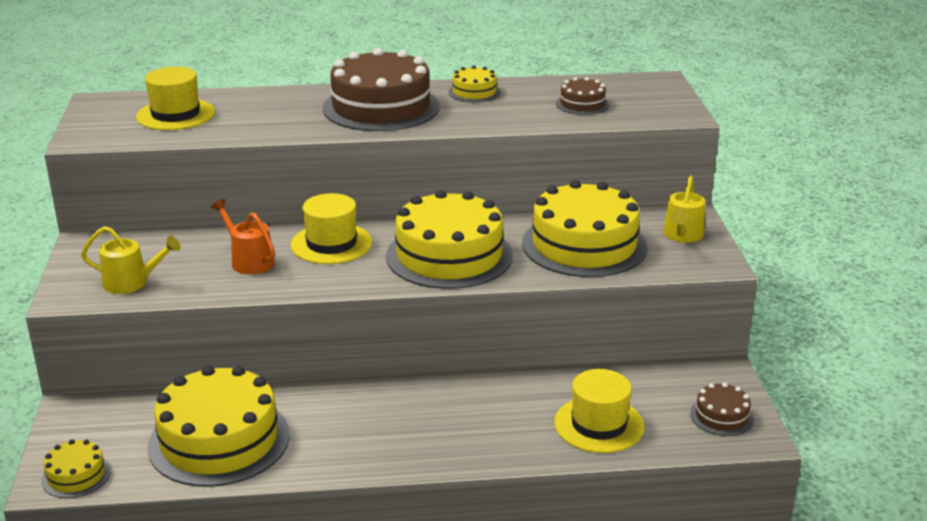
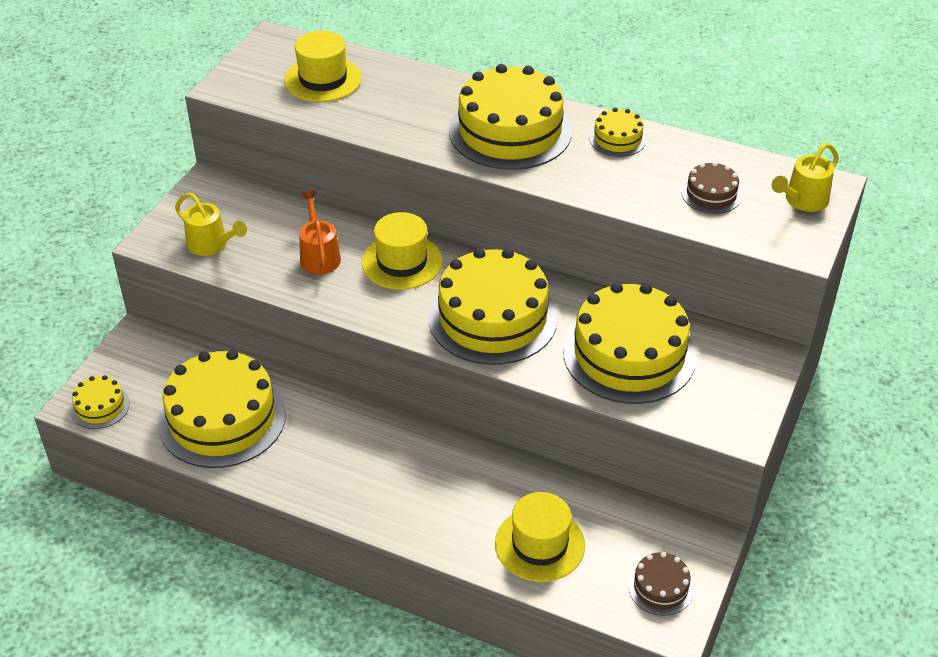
camera: 30 degrees right, 15 degrees up
brown cake [323,48,440,131] -> yellow cake [449,64,572,170]
yellow watering can [663,175,705,243] -> yellow watering can moved to [772,143,839,212]

